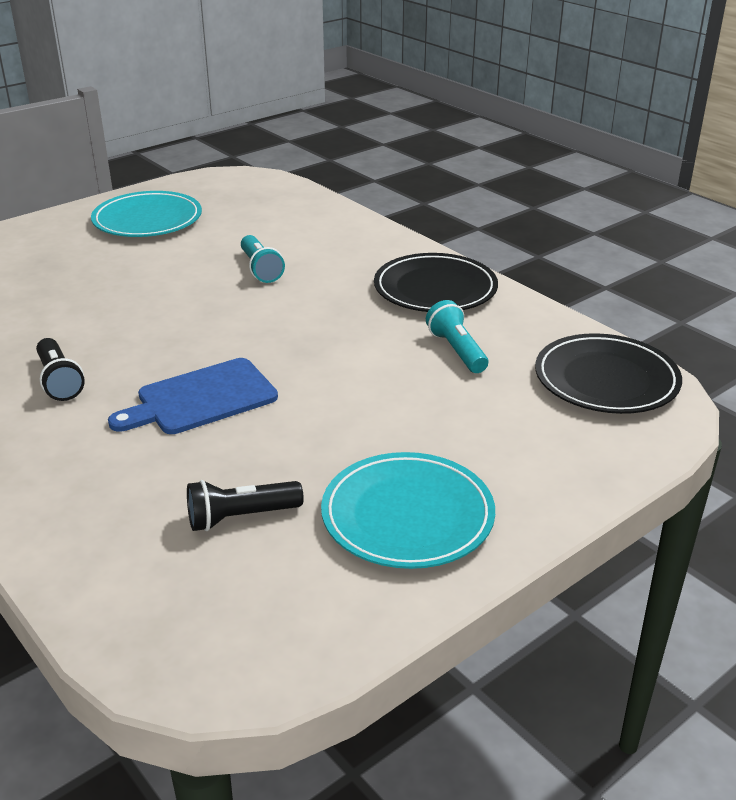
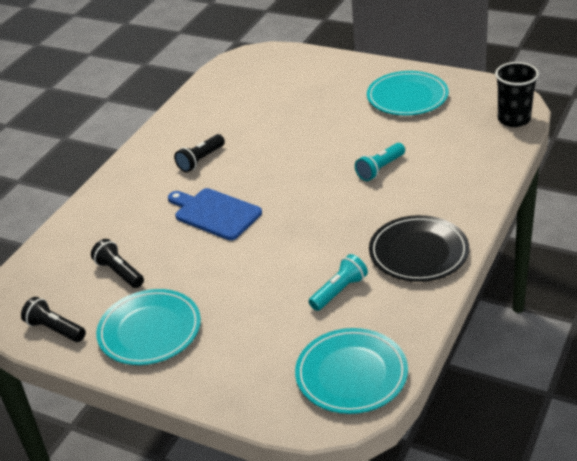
camera: 70 degrees right, 5 degrees up
black plate [535,333,682,414] -> turquoise plate [295,328,408,414]
none -> black flashlight [21,297,86,342]
none -> black cup [495,62,539,127]

